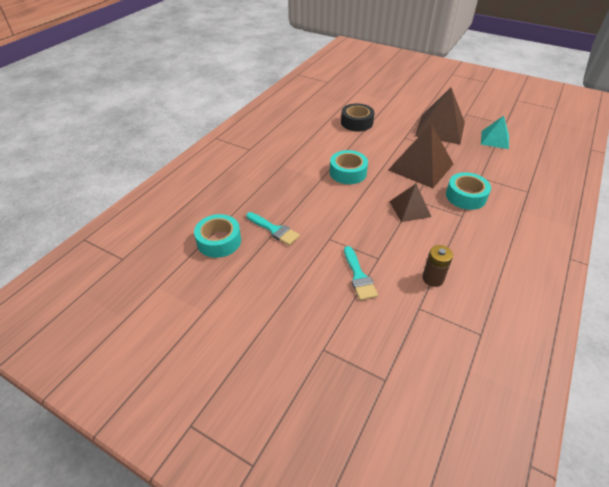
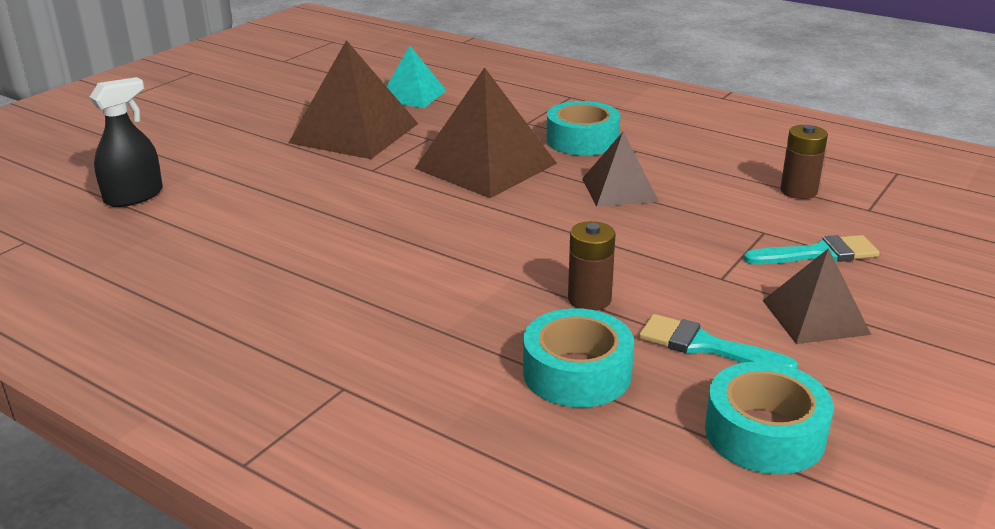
camera: 85 degrees left, 15 degrees down
turquoise brush [246,212,300,246] -> turquoise brush turned 105 degrees counterclockwise [639,314,798,369]
turquoise tape [330,150,368,184] -> turquoise tape moved to [523,308,634,408]
black tape [341,103,375,132] -> none
none -> black spray bottle [90,77,163,207]
none -> brown battery [568,221,615,310]
none -> brown pyramid [763,248,871,344]

